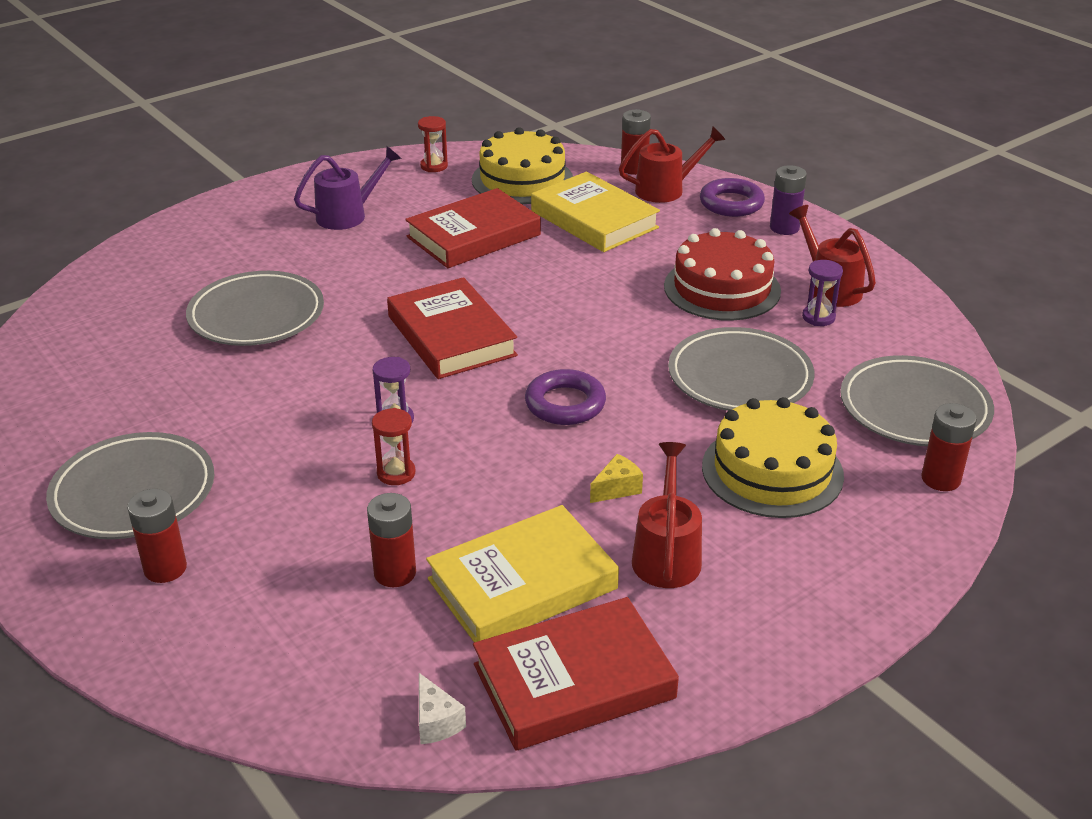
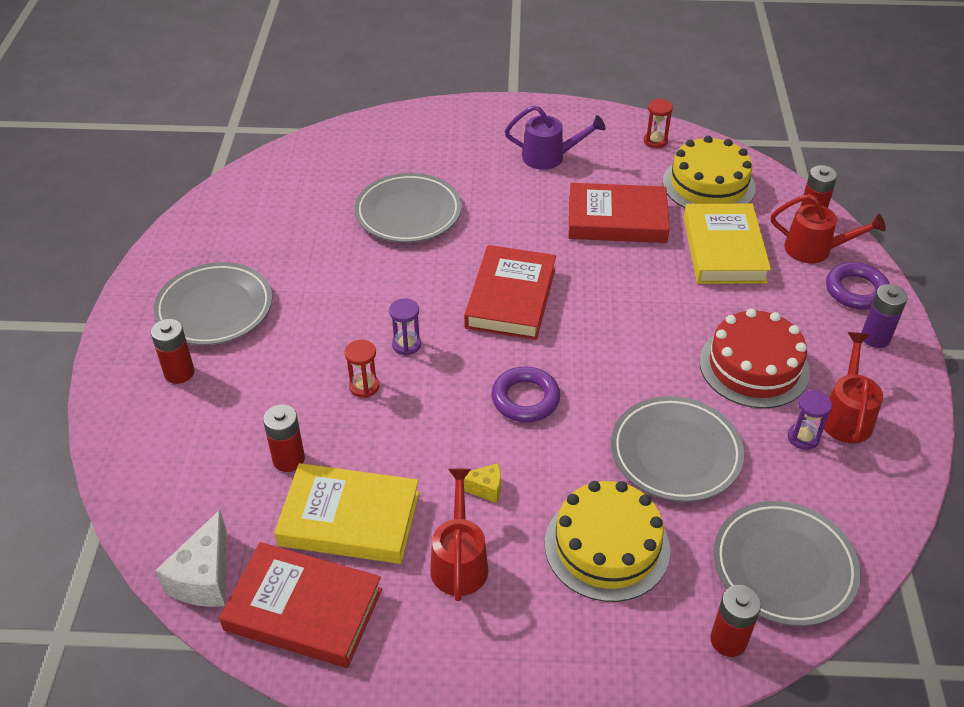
camera: 40 degrees right, 10 degrees up
white cheese [419,673,466,744] -> white cheese [155,510,227,607], size x1.80
red watering can [632,442,702,588] -> red watering can turned 45 degrees counterclockwise [430,469,488,601]

